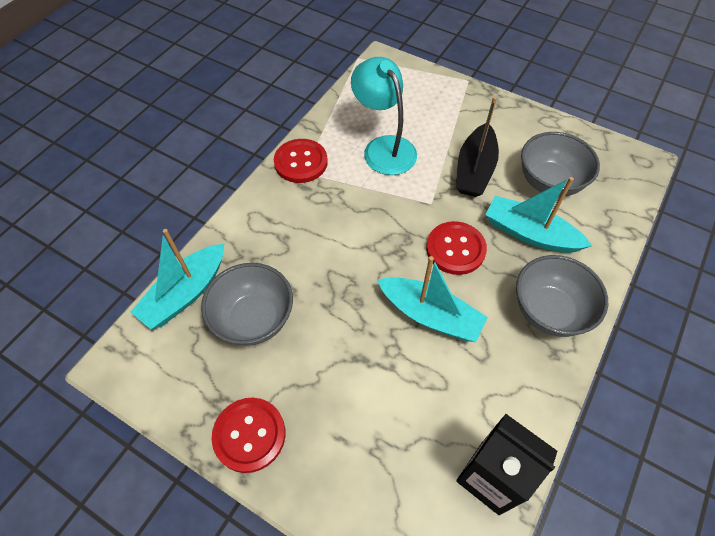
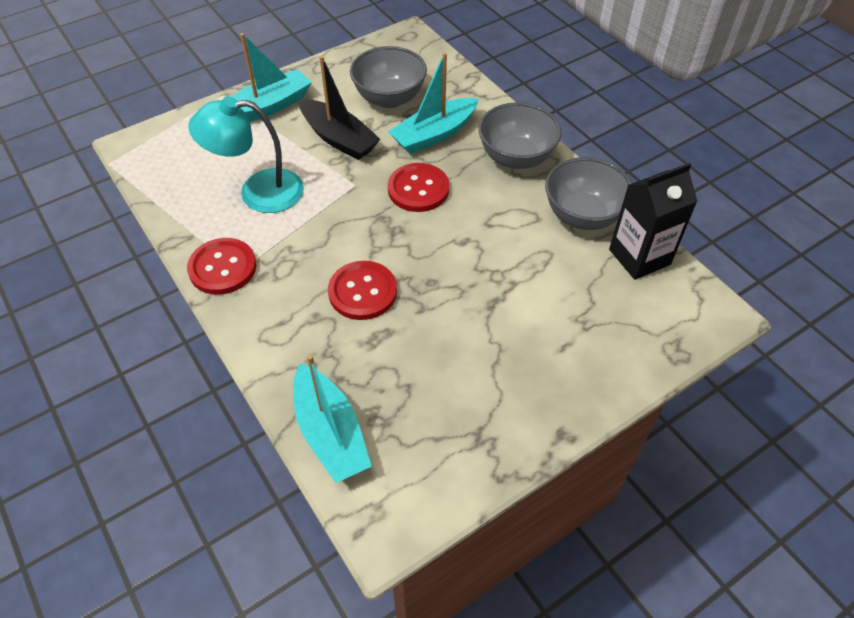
camera: 65 degrees left, 5 degrees down
grey bowl [201,263,293,346] -> grey bowl moved to [545,157,632,230]
red button [212,398,285,473] -> red button moved to [328,261,397,320]
turquoise boat [378,256,488,342] -> turquoise boat moved to [232,33,312,122]

